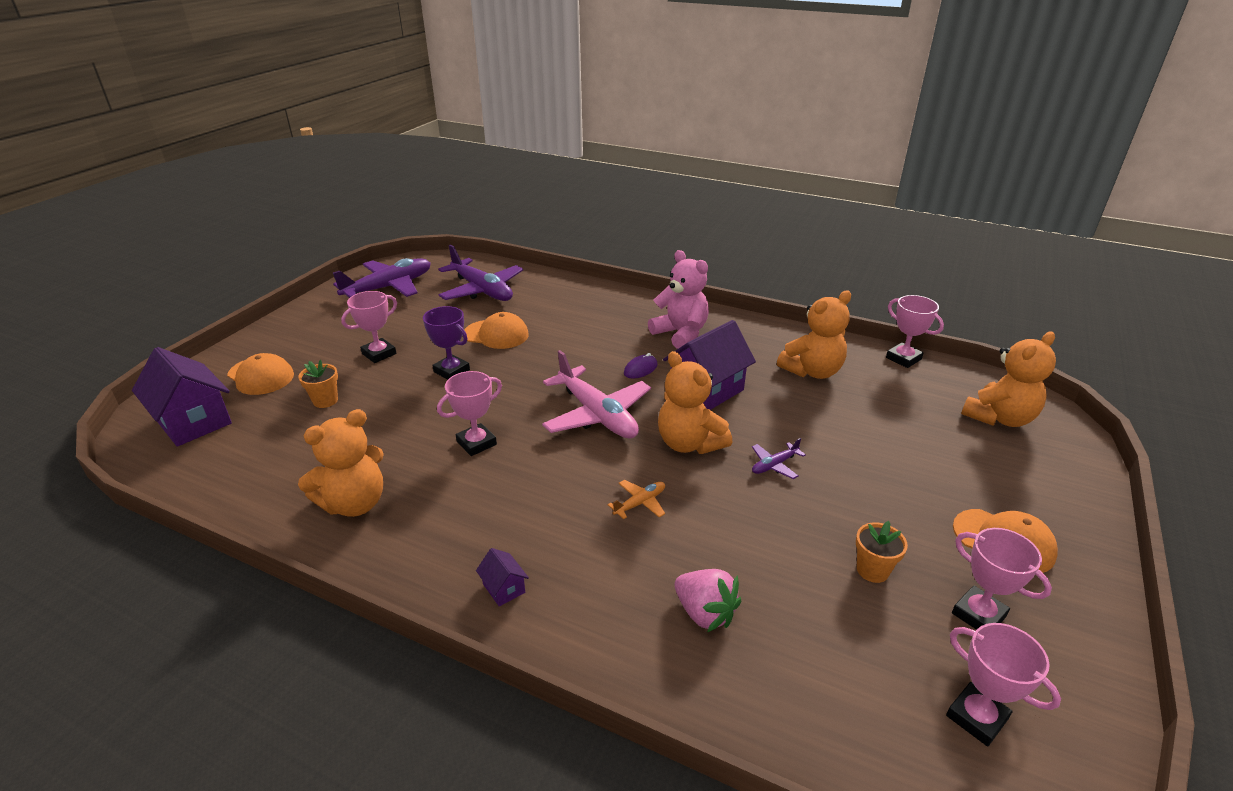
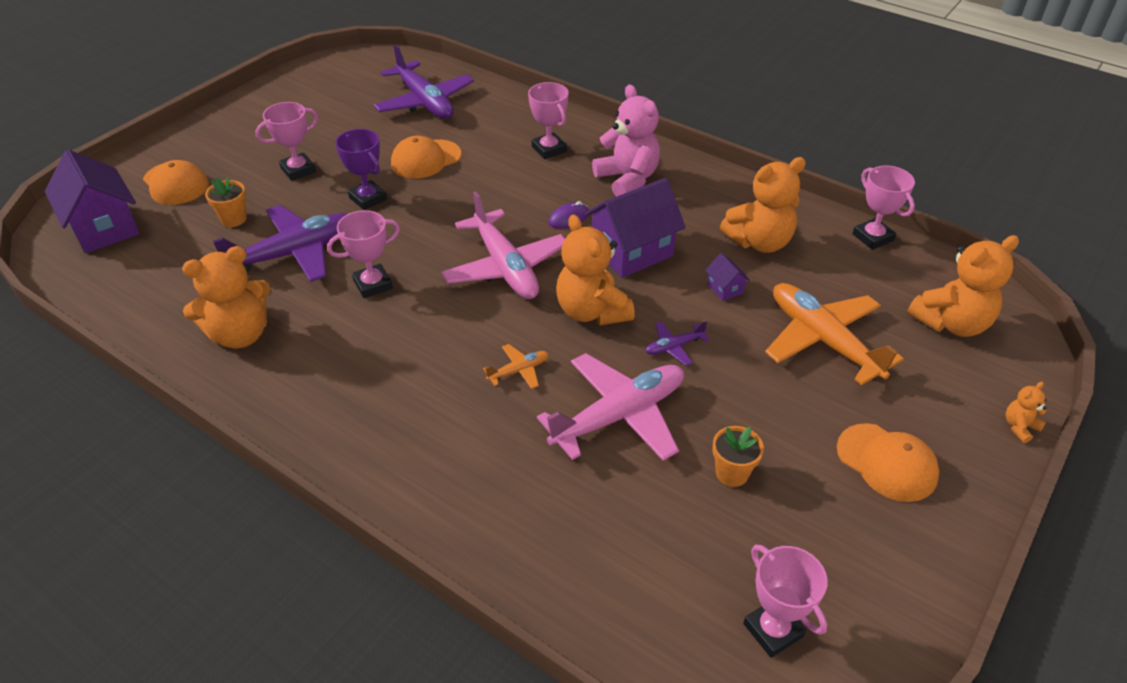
camera: 10 degrees right, 10 degrees up
purple plane [333,258,431,298] -> purple plane moved to [213,205,347,282]
orange cap [464,312,529,349] -> orange cap turned 120 degrees clockwise [391,136,462,178]
purple house [476,548,529,606] -> purple house moved to [705,253,750,301]
pink strawberry [674,569,741,632] -> none
pink trophy [952,528,1052,630] -> pink trophy moved to [528,82,569,159]
none -> pink plane [537,353,684,461]
none -> orange plane [765,283,904,385]
none -> orange teddy bear [1006,381,1047,443]

